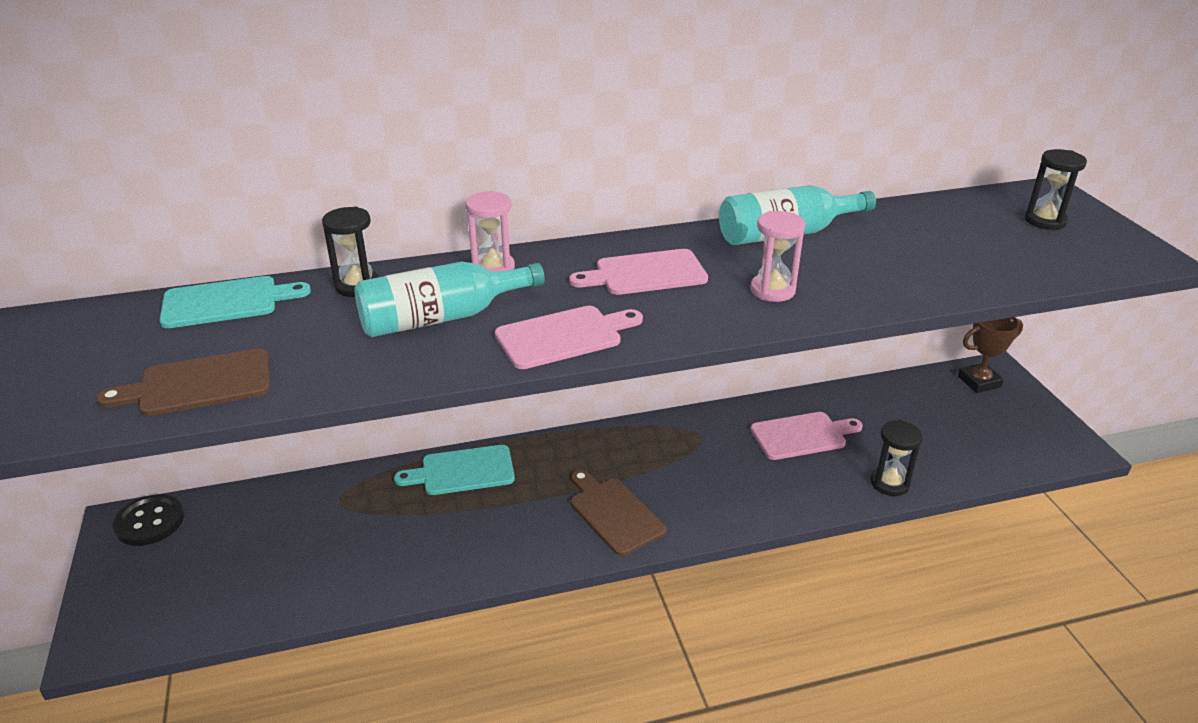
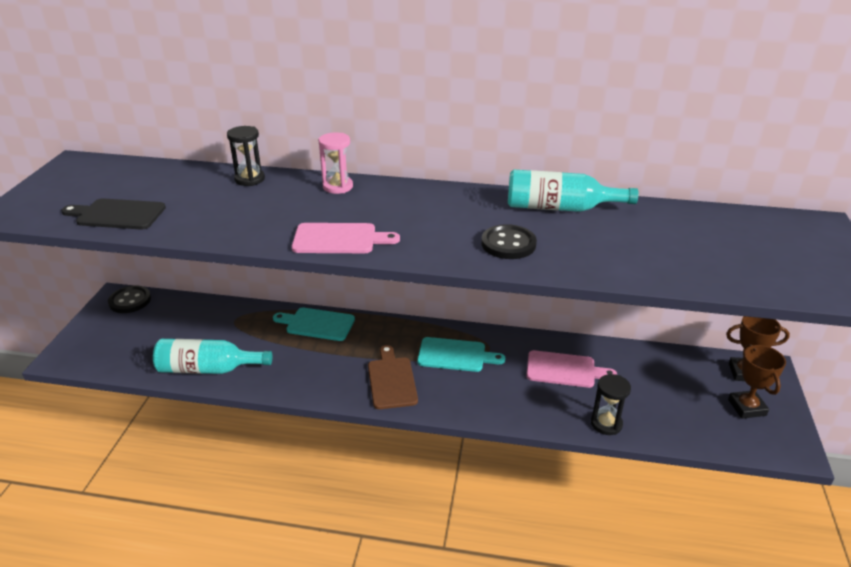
camera: 25 degrees right, 0 degrees up
brown cutting board [96,348,270,416] -> black cutting board [61,198,166,230]
turquoise cutting board [160,276,311,328] -> turquoise cutting board moved to [417,337,505,372]
turquoise bottle [354,262,545,337] -> turquoise bottle moved to [153,339,272,374]
pink cutting board [569,249,708,295] -> none
pink hourglass [750,211,805,302] -> black button [481,224,537,259]
black hourglass [1025,149,1087,230] -> none
none -> brown trophy [728,344,786,419]

